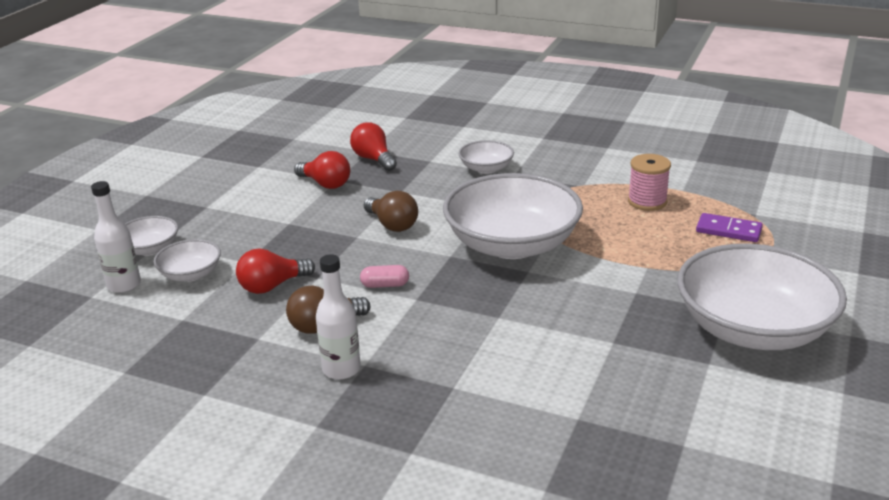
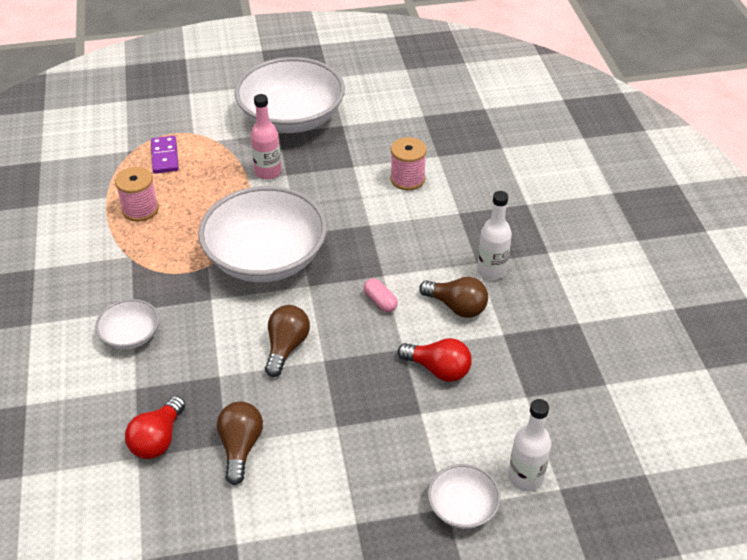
camera: 125 degrees left, 15 degrees up
white bowl [154,239,221,282] -> none
red light bulb [294,151,350,189] -> brown light bulb [217,402,263,485]
none -> pink bottle [251,94,281,180]
none -> pink spool [390,137,427,190]

